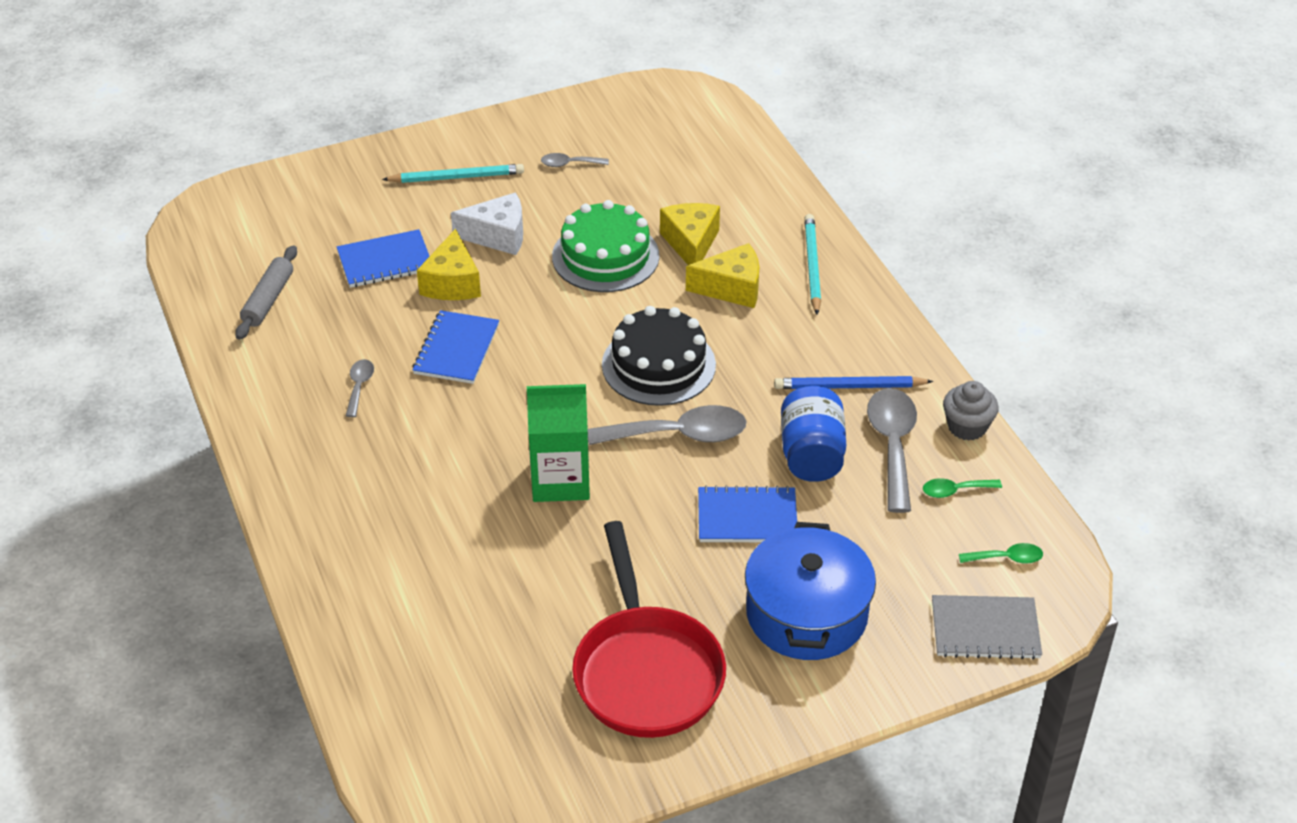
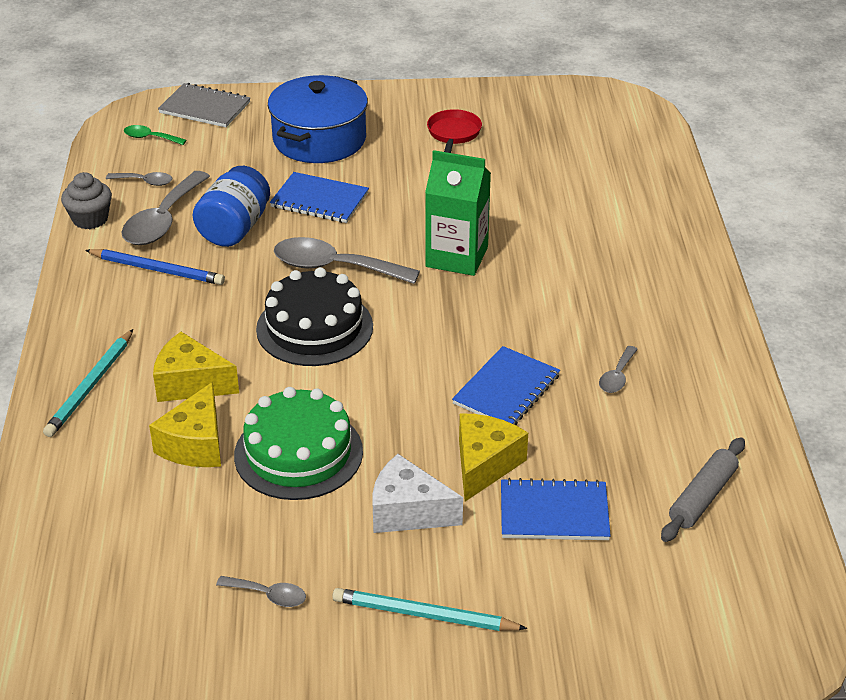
camera: 160 degrees left, 5 degrees down
red pan [572,521,726,738] -> red pan [427,109,482,153], size x0.49
green spoon [923,478,1002,498] -> grey spoon [106,172,172,186]

